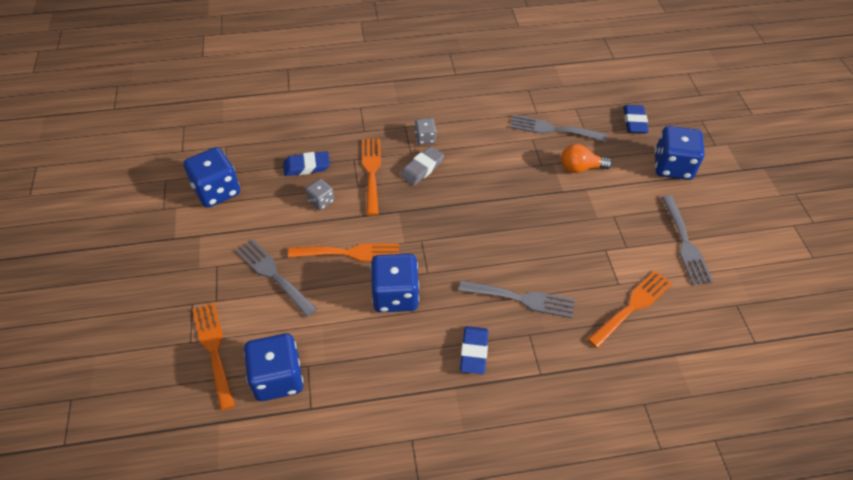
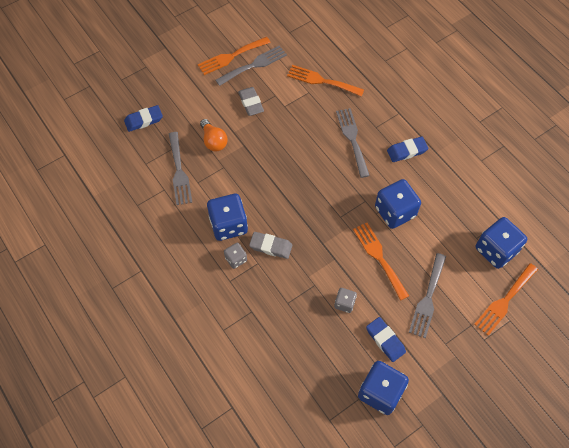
camera: 115 degrees left, 10 degrees up
blue eraser [283,151,330,176] -> blue eraser moved to [366,317,406,362]
orange fork [362,139,381,216] -> orange fork moved to [198,37,270,75]
blue dice [655,126,705,180] -> blue dice moved to [207,194,248,241]
none -> grey eraser [238,87,264,116]

